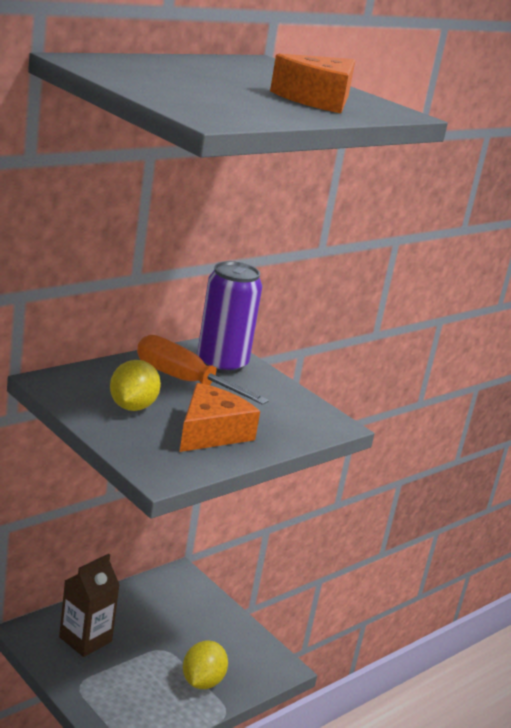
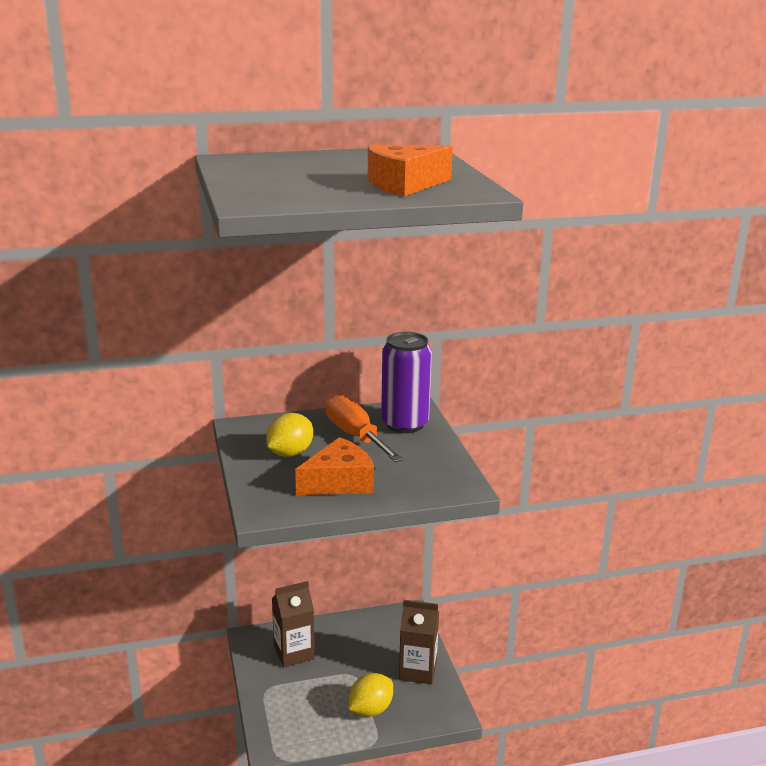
camera: 30 degrees right, 0 degrees up
none -> brown carton [399,600,439,684]

